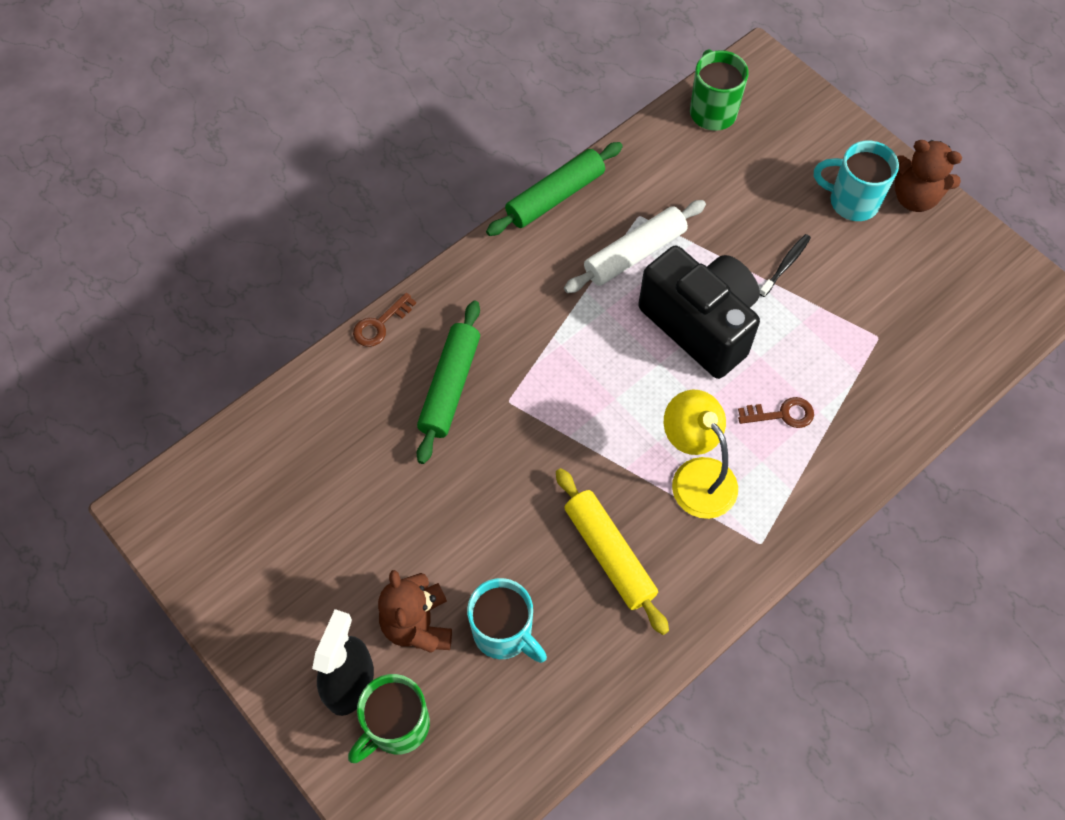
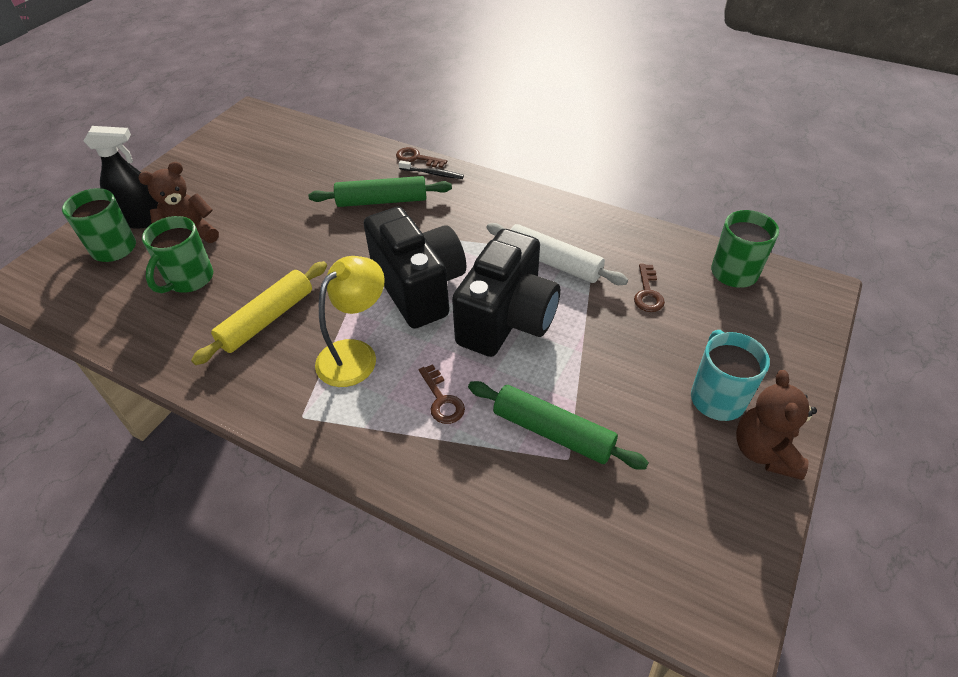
camera: 70 degrees right, 15 degrees down
turquoise mug [467,578,547,663] -> green mug [142,216,213,294]
green rolling pin [486,142,623,236] -> green rolling pin moved to [468,381,649,470]
black toothbrush [760,234,811,297] -> black toothbrush moved to [399,160,464,179]
none -> black camera [364,207,466,329]
none -> brown key [634,264,665,312]

